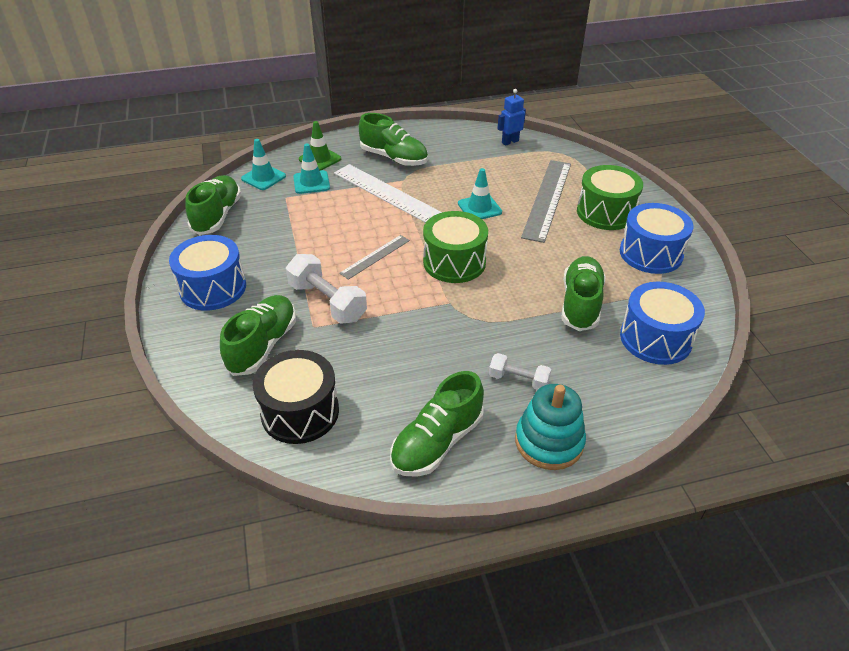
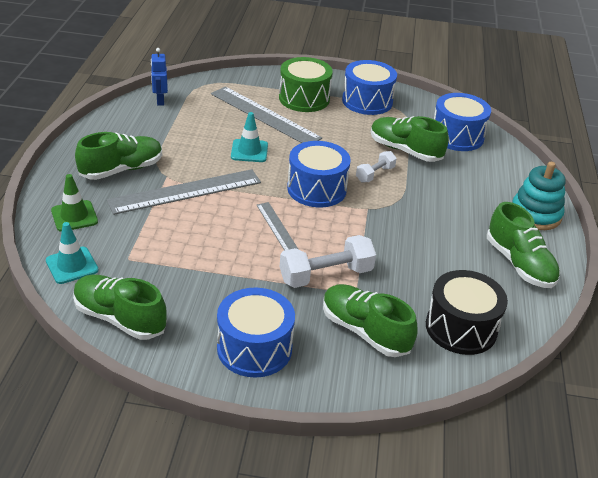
camera: 70 degrees left, 5 degrees down
turquoise traffic cone [293,144,330,194] -> none
white ruler [334,164,442,223] -> grey ruler [107,169,261,215]
green drum [423,211,488,283] -> blue drum [287,141,351,207]
white dumbbell [489,353,551,390] -> white dumbbell moved to [356,151,397,182]

